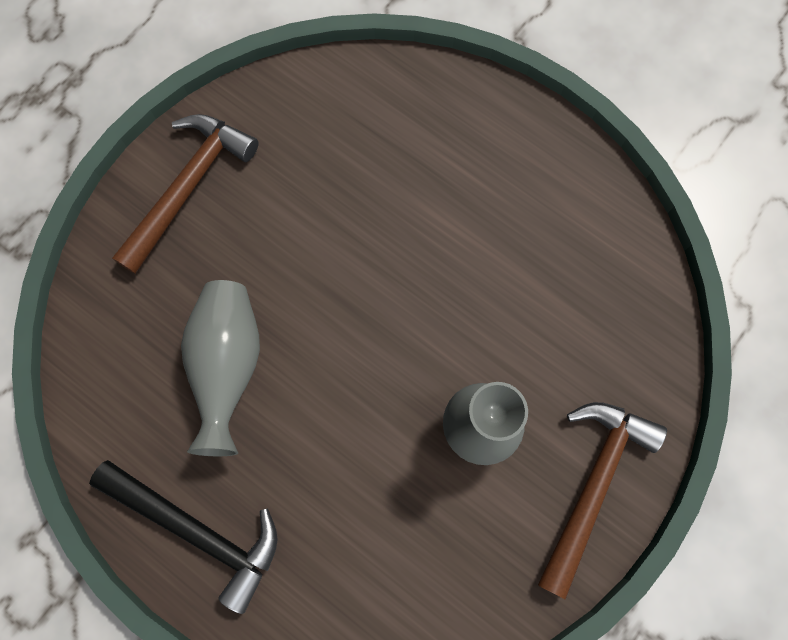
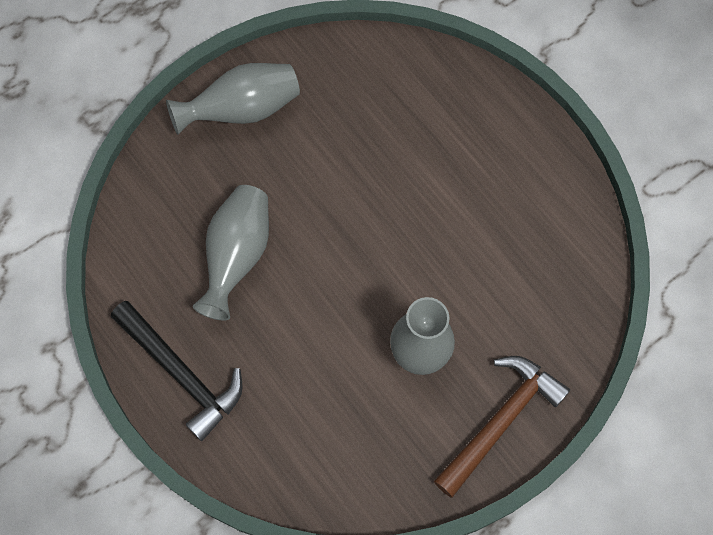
camera: 15 degrees right, 5 degrees down
brown hammer [112,114,259,274] -> grey vase [166,63,300,135]

